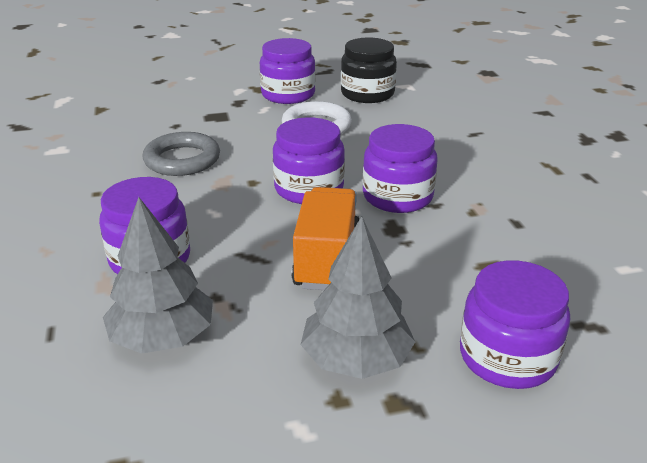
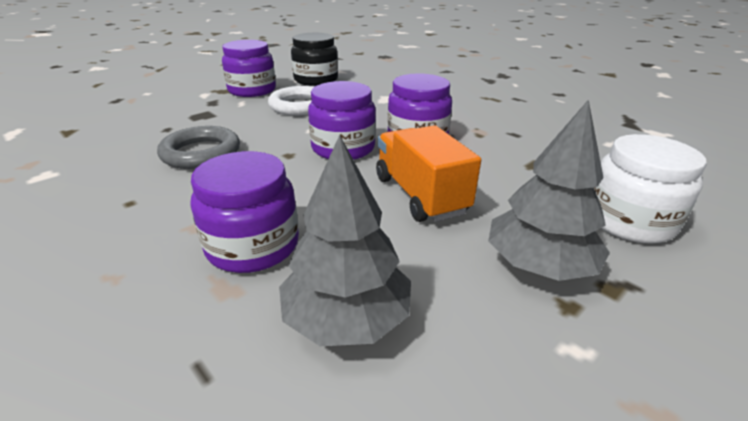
camera: 30 degrees left, 0 degrees up
purple jar [460,260,570,389] -> white jar [594,134,707,244]

